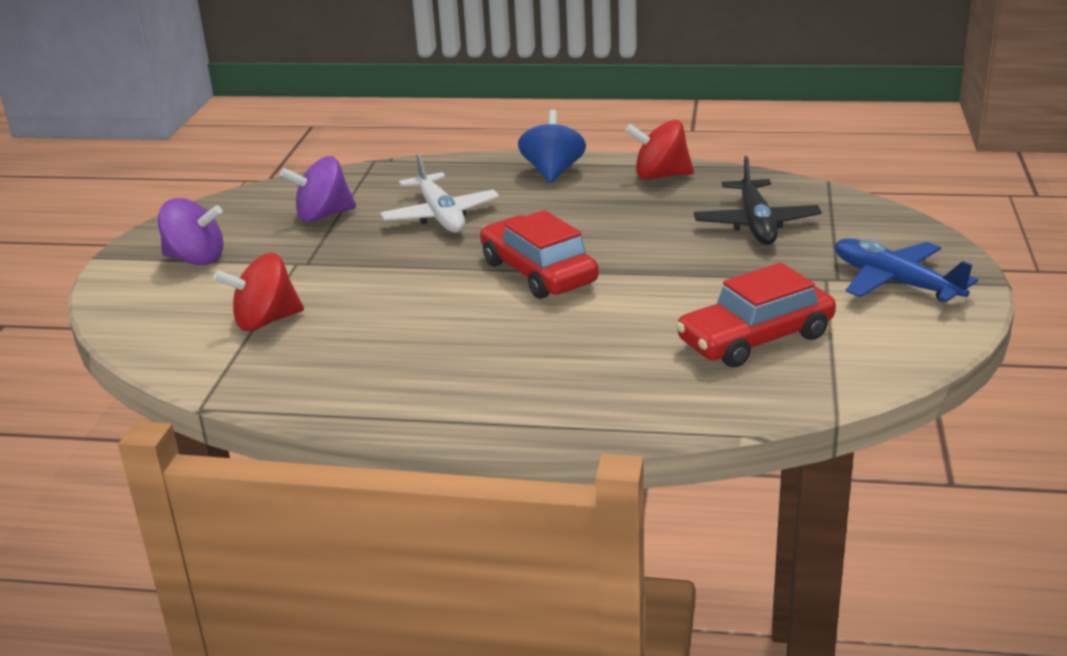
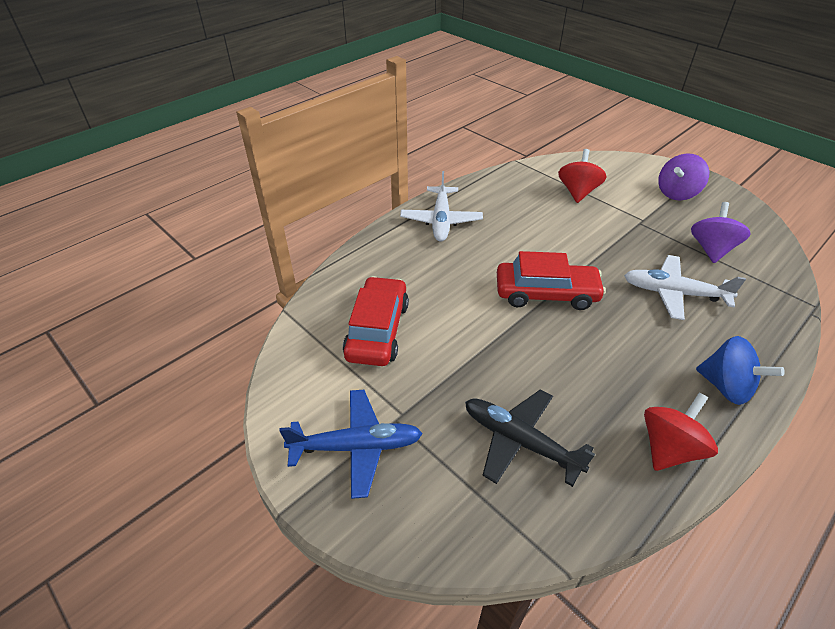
camera: 125 degrees right, 15 degrees up
none -> white plane [400,171,483,242]

